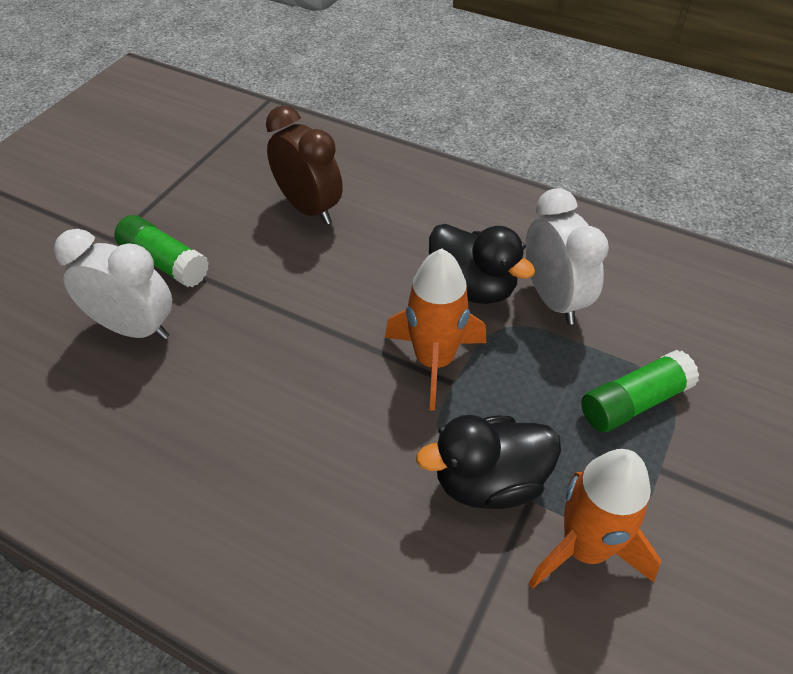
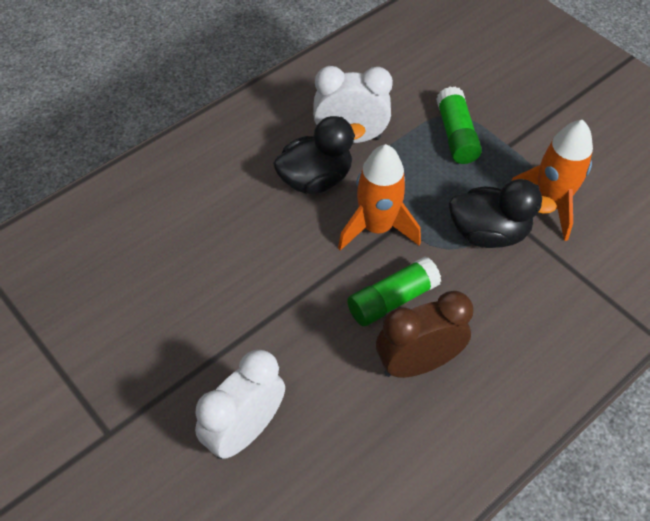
camera: 70 degrees left, 5 degrees up
green glue stick [114,215,209,287] -> green glue stick moved to [347,256,441,326]
brown clock [266,105,343,225] -> brown clock moved to [376,291,473,378]
black duck [416,415,561,509] -> black duck turned 90 degrees counterclockwise [449,179,557,248]

